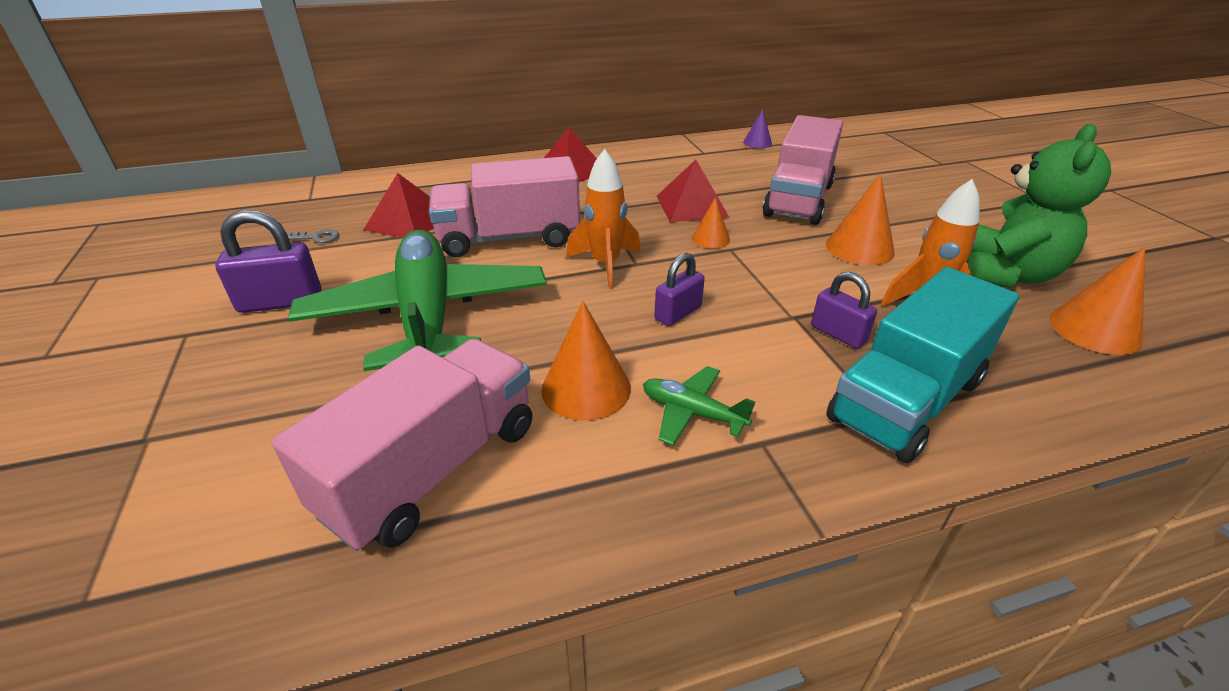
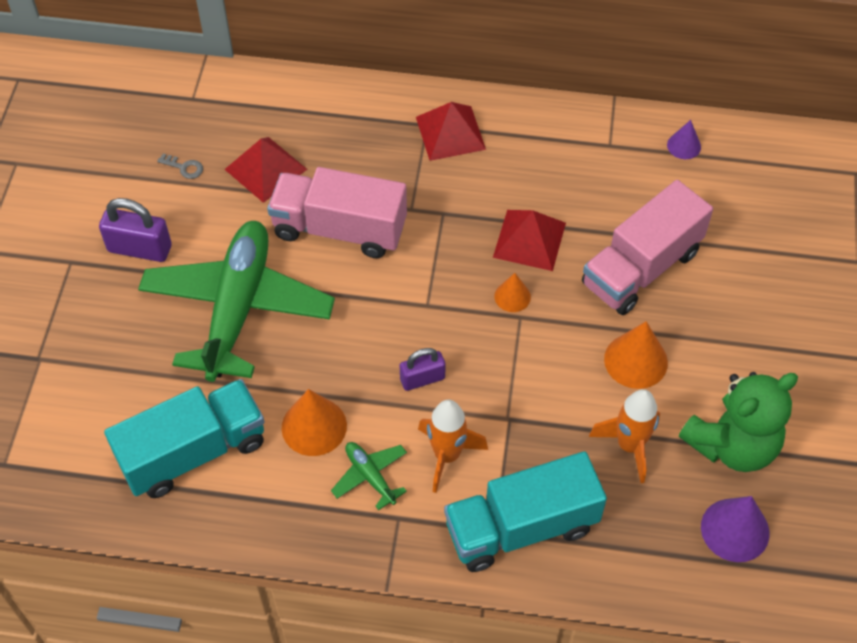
camera: 25 degrees right, 20 degrees up
pink truck [271,338,532,551] -> turquoise truck [104,379,265,498]
orange rocket [566,149,641,289] -> orange rocket moved to [418,400,488,493]
purple padlock [811,272,877,348] -> none
orange cone [1049,247,1145,355] -> purple cone [701,496,770,562]

